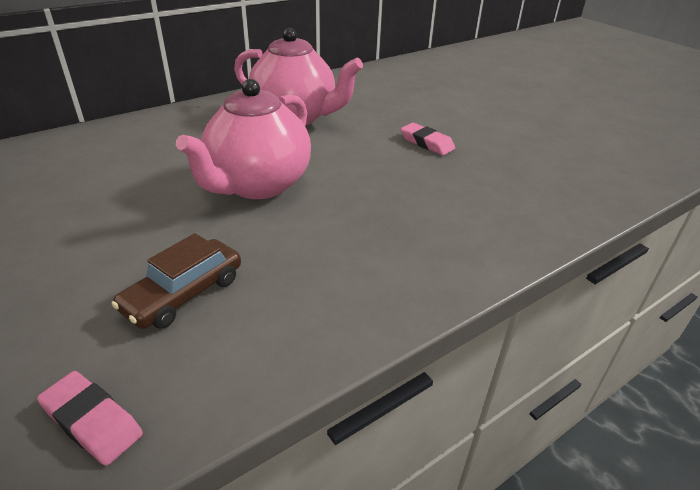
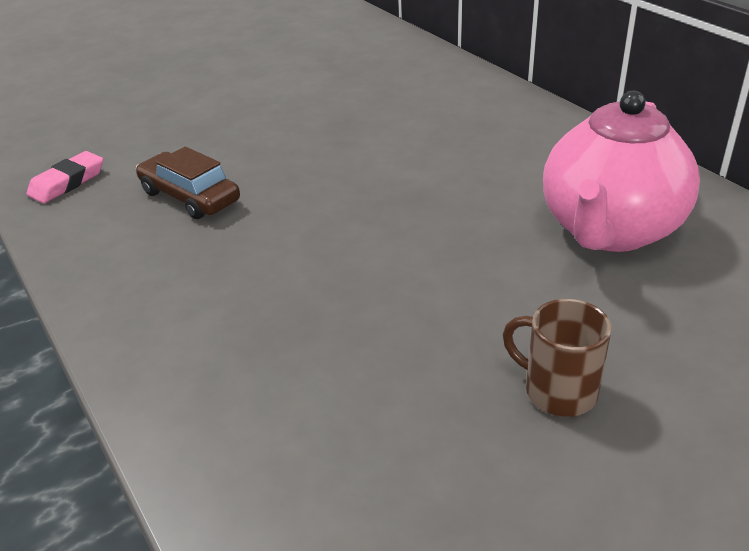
camera: 95 degrees right, 0 degrees up
pink teapot [176,79,311,199] -> none
pink eraser [401,123,455,155] -> brown mug [503,299,612,417]

